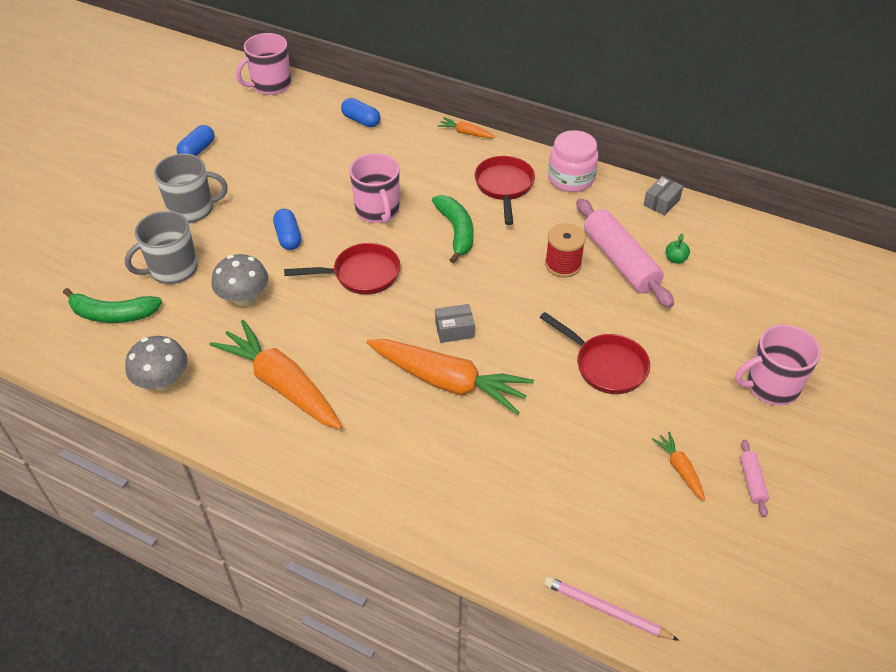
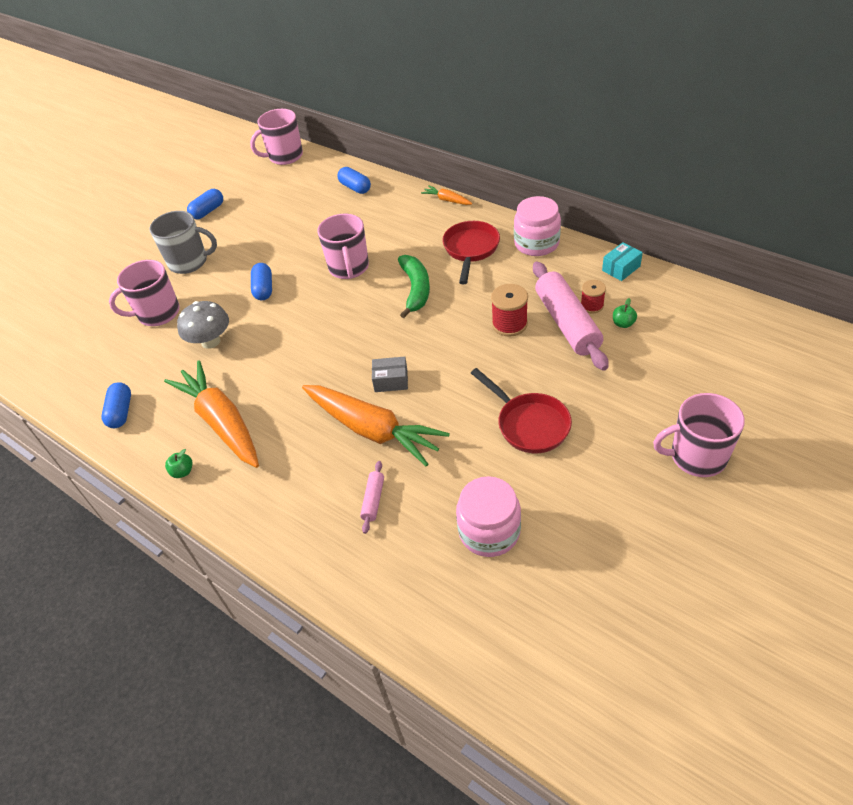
camera: 15 degrees right, 0 degrees up
green banana [63,288,162,323] -> none
grey mug [125,211,198,284] -> pink mug [109,260,180,326]
grey mushroom [125,336,188,391] -> blue capsule [102,382,131,428]
red pan [284,243,400,295] -> none
pink pencil [544,576,679,641] -> none
grey box [643,176,683,216] -> turquoise box [602,242,643,281]
orange carrot [652,432,705,501] -> none
pink rolling pin [740,440,769,517] -> pink rolling pin moved to [360,461,384,534]
none -> green apple [165,449,193,478]
none -> pink jar [456,476,521,557]
none -> red spool [581,280,606,314]

